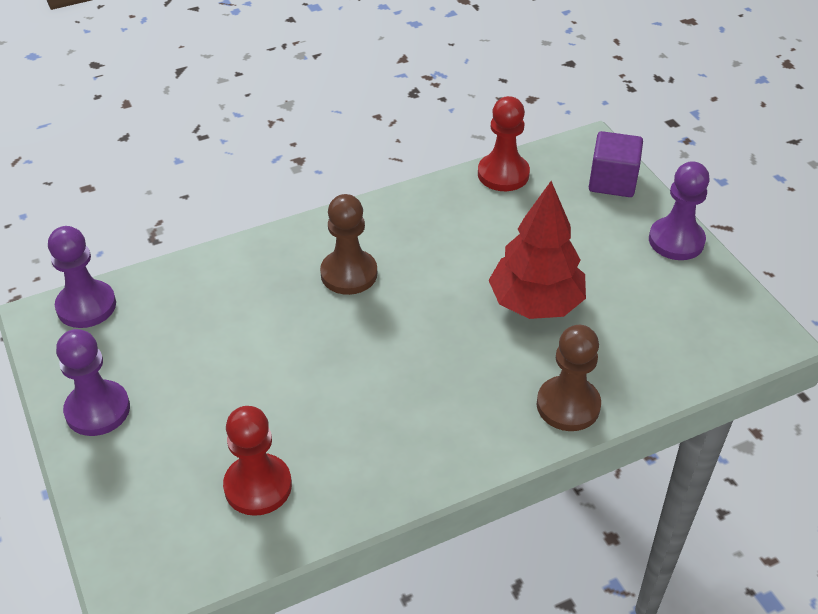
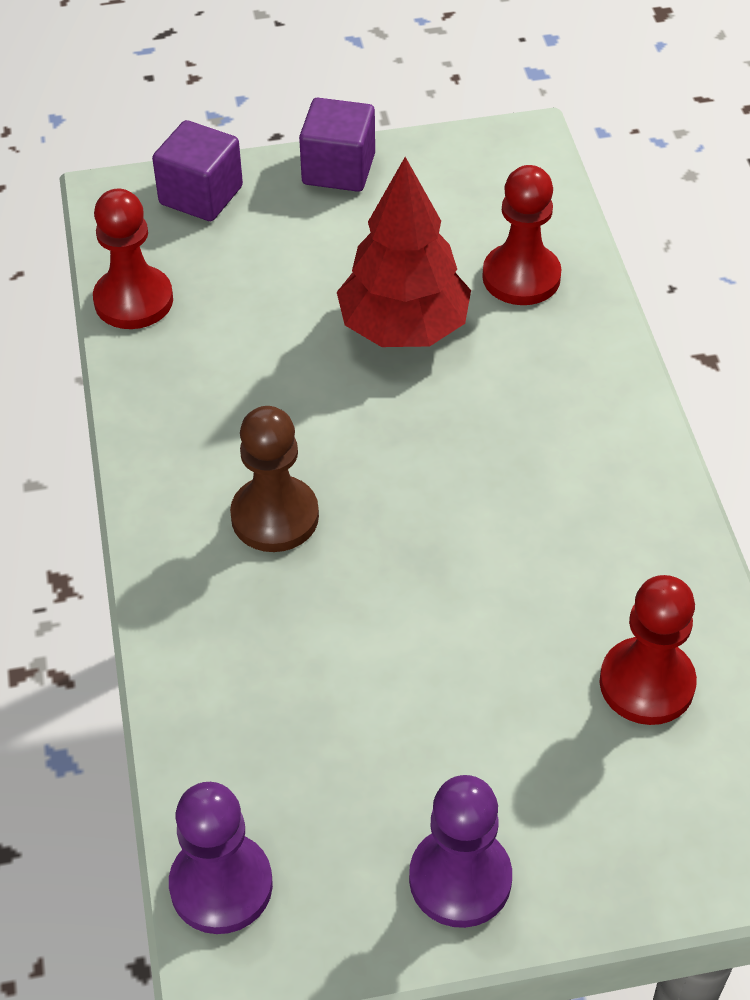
camera: 75 degrees left, 5 degrees up
brown pawn [537,325,601,431] -> none
purple pawn [649,161,710,260] -> purple cube [299,98,375,192]
none -> red pawn [482,165,562,305]

